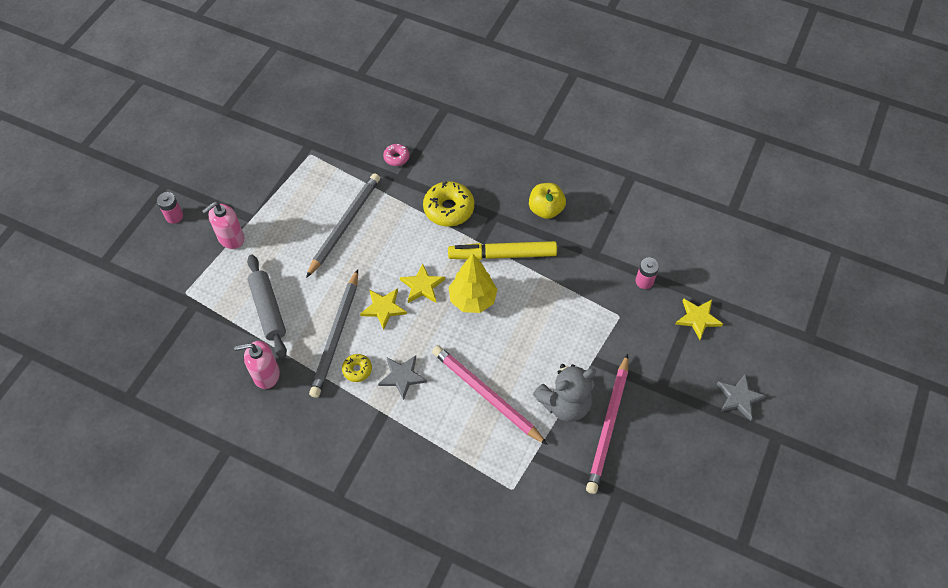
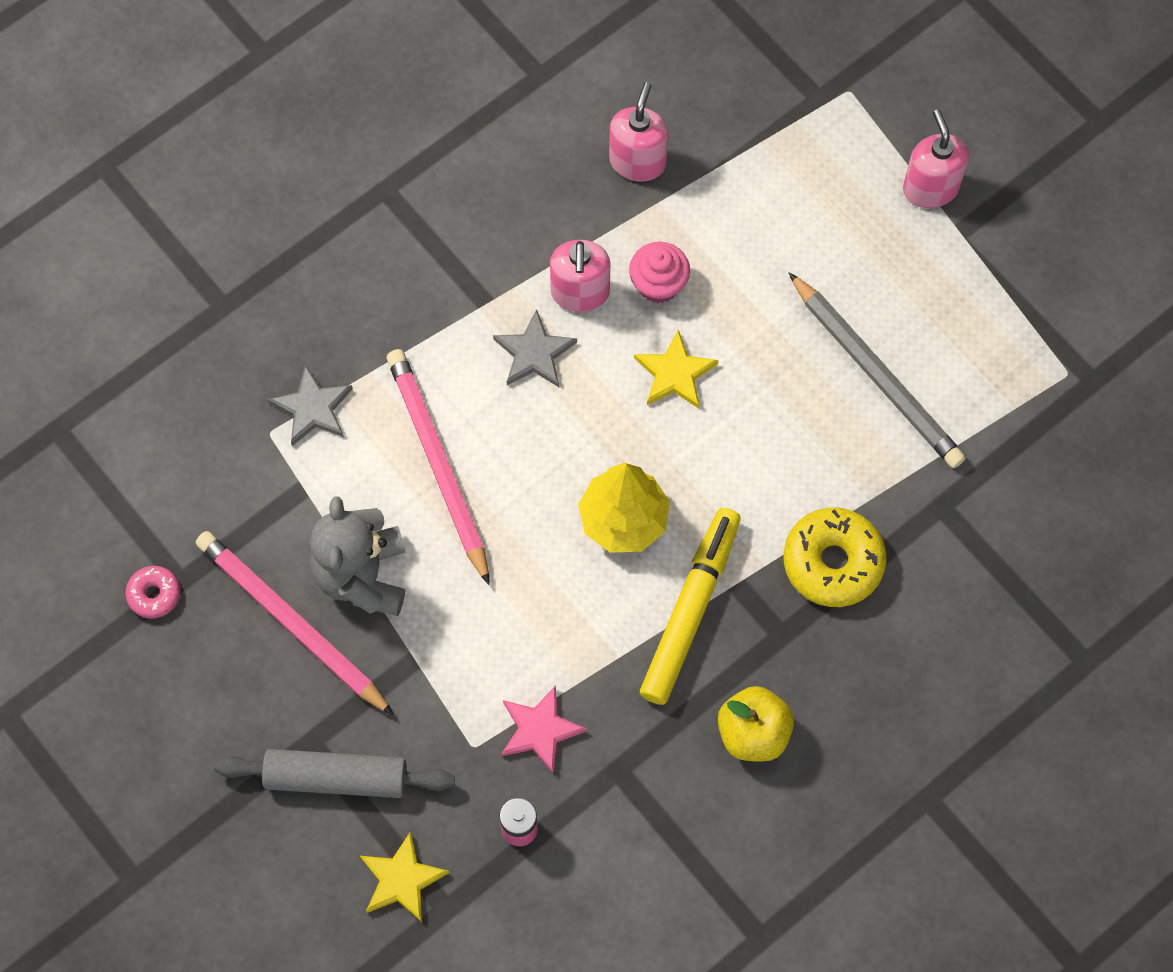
camera: 115 degrees right, 10 degrees up
pink battery [157,192,183,224] -> none
grey rolling pin [247,254,287,359] -> grey rolling pin moved to [214,749,455,798]
grey pencil [309,269,358,398] -> pink cupcake [629,242,690,303]
yellow donut [342,354,372,382] -> pink soap dispenser [550,240,610,312]
pink donut [383,144,409,166] -> pink donut moved to [125,566,180,618]
yellow star [400,263,445,303] -> none
pink pencil [432,345,548,445] -> pink pencil turned 90 degrees counterclockwise [387,349,490,585]
grey star [717,374,766,421] -> grey star moved to [268,364,353,446]
none -> pink star [501,685,587,774]

